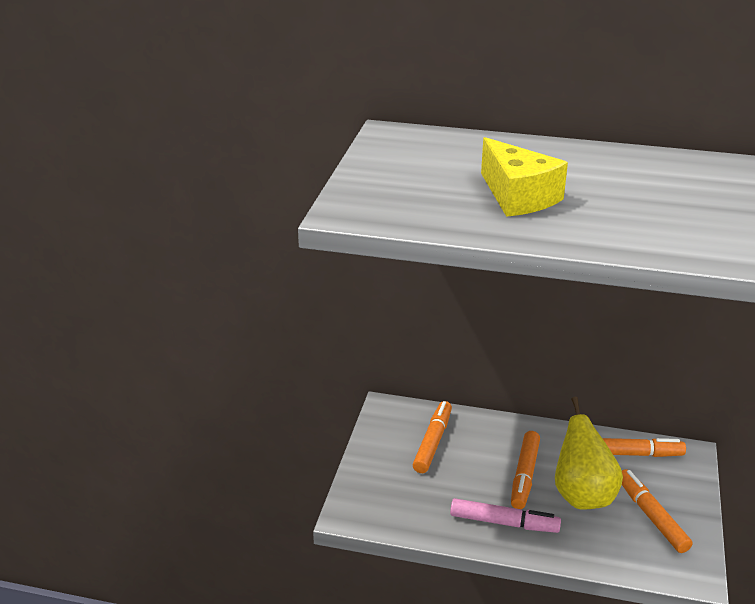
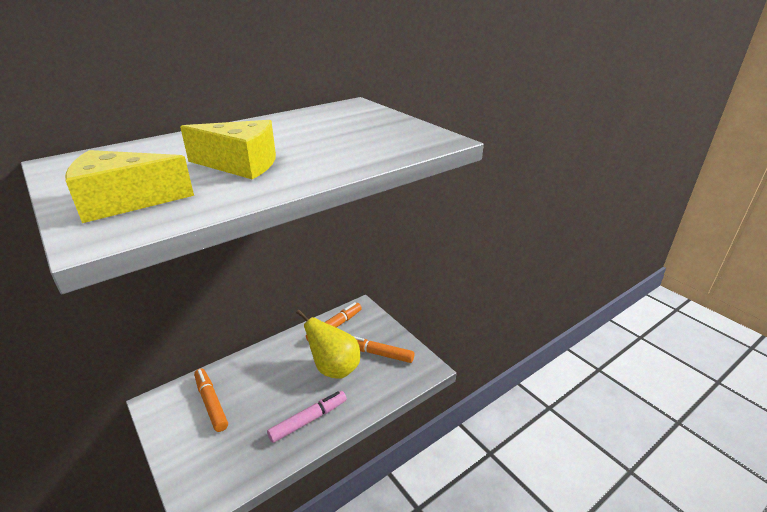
camera: 50 degrees left, 0 degrees up
orange marker [511,431,540,509] -> none
none -> yellow cheese [65,150,194,223]

